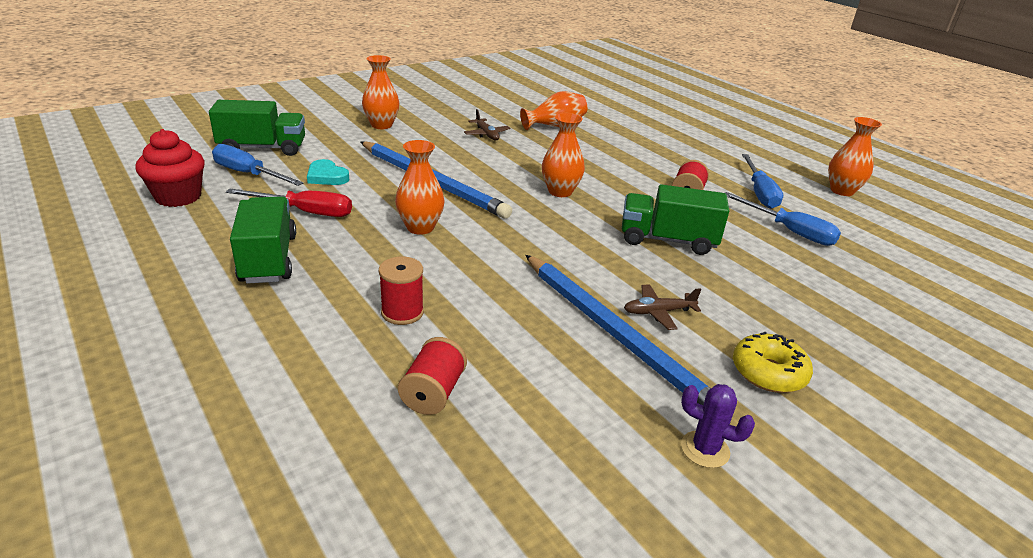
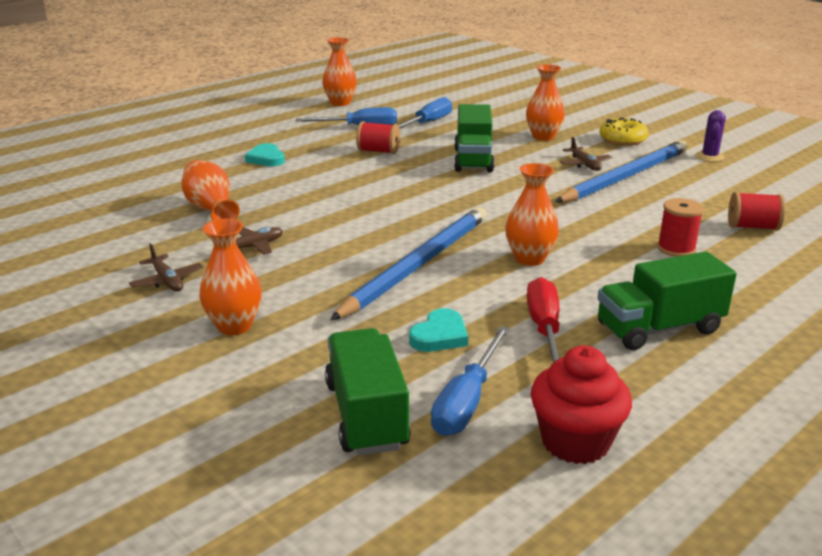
camera: 95 degrees left, 5 degrees down
orange vase [542,113,585,197] -> orange vase moved to [526,64,565,141]
none -> brown plane [129,243,203,291]
none -> turquoise heart [245,143,285,166]

